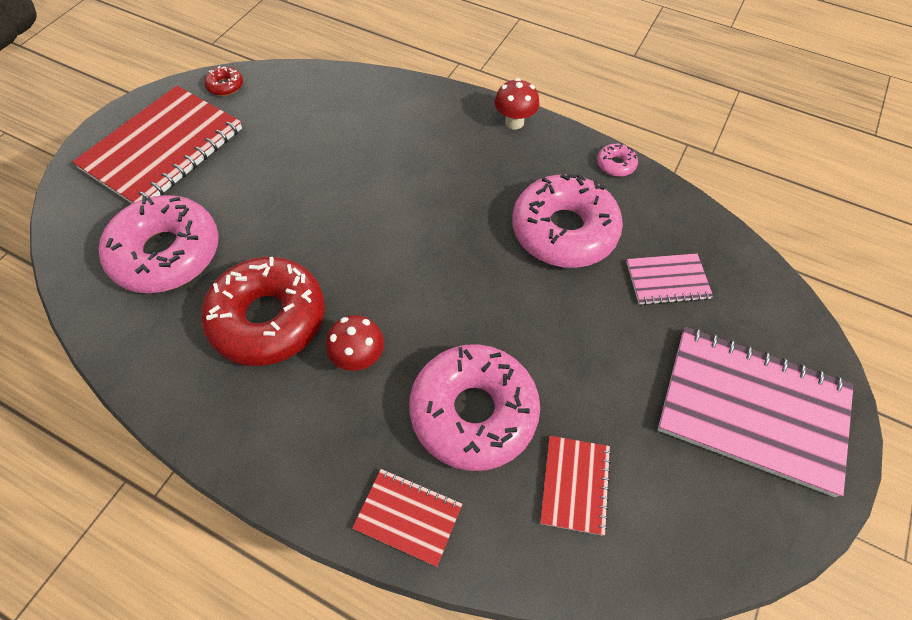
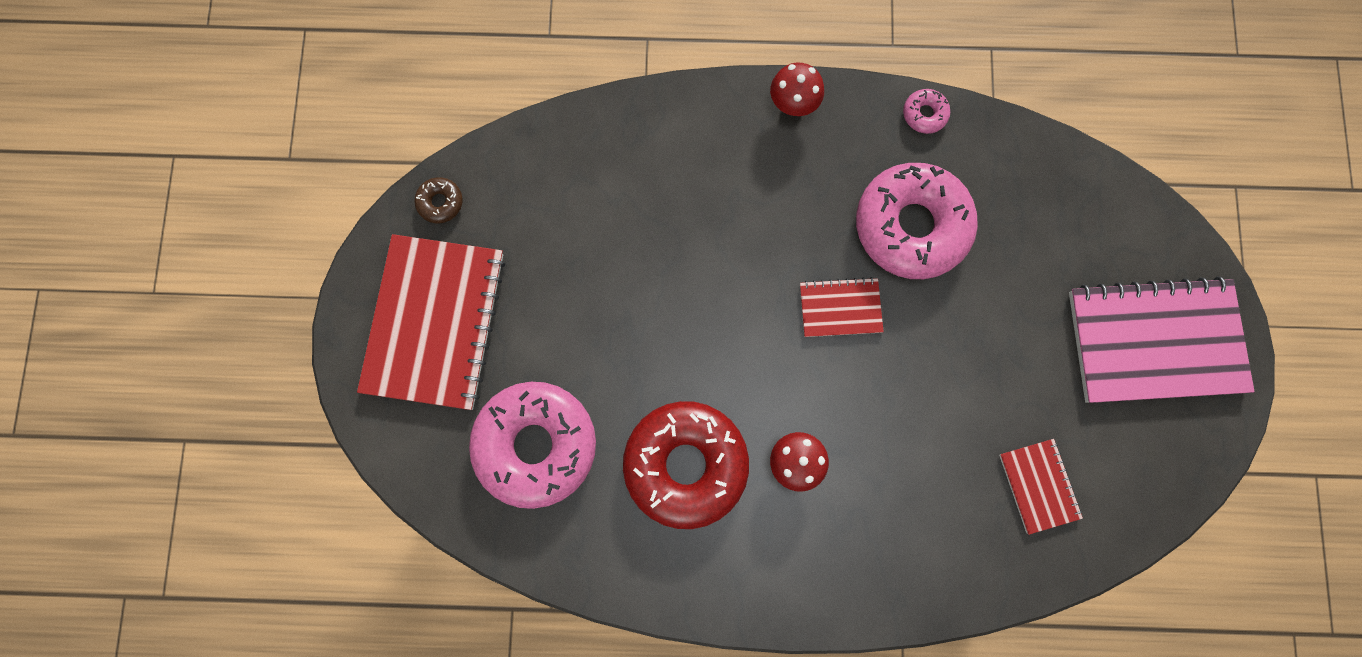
camera: 25 degrees left, 20 degrees up
red donut [205,66,243,96] -> brown donut [414,177,463,223]
red notebook [352,469,462,567] -> red notebook moved to [800,277,884,337]
pink donut [409,344,540,471] -> none
pink notebook [626,253,713,305] -> none

